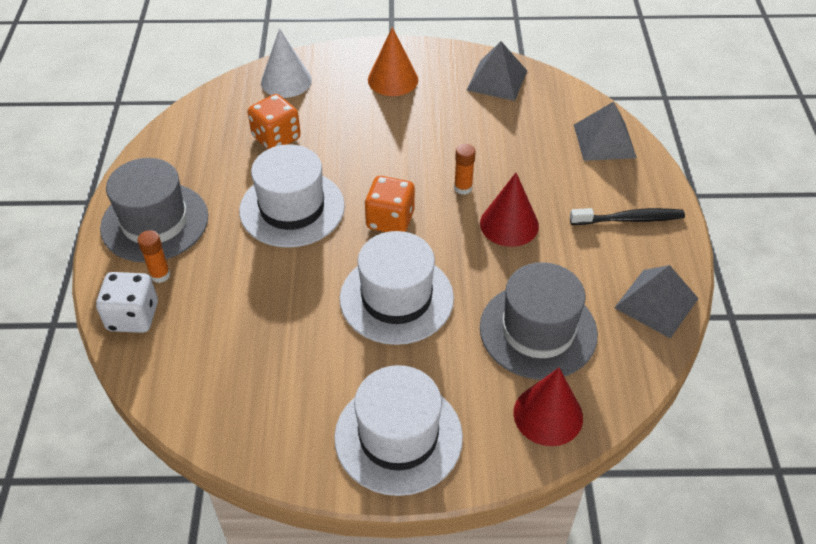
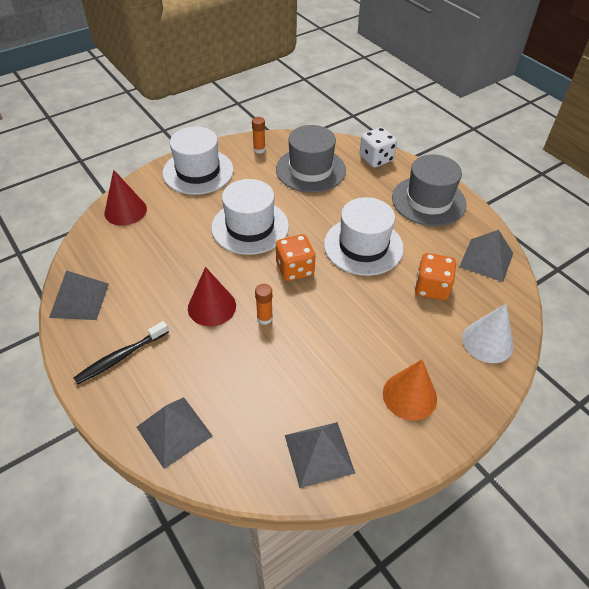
camera: 145 degrees right, 0 degrees up
orange glue stick [137,230,171,283] -> orange glue stick moved to [252,117,266,154]
grey hat [480,262,598,380] -> grey hat moved to [276,125,346,193]
none -> grey pyramid [459,230,513,282]

